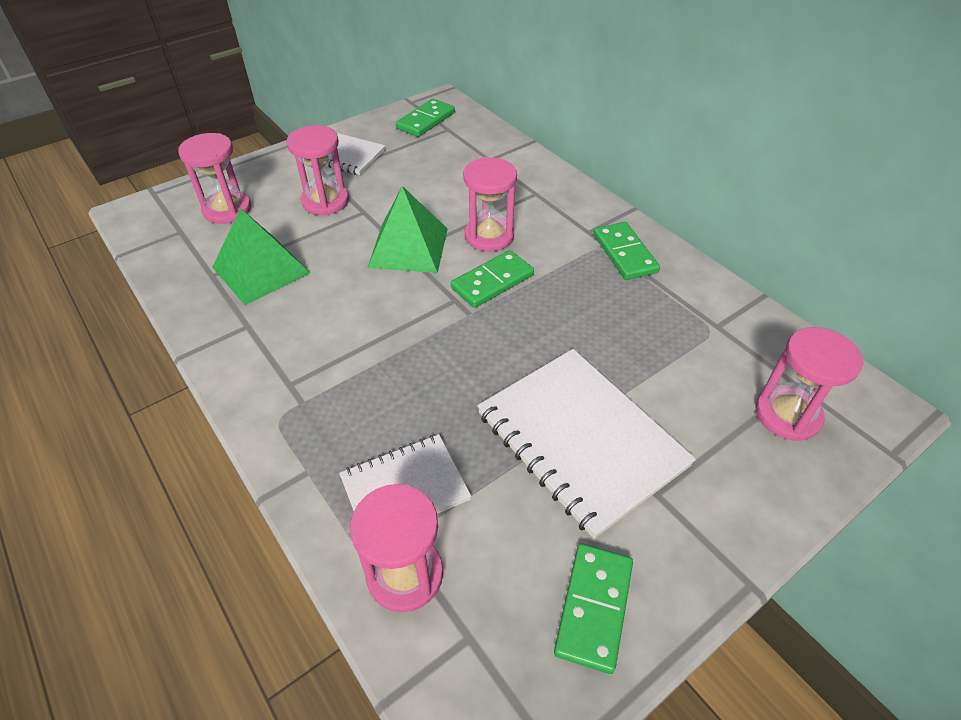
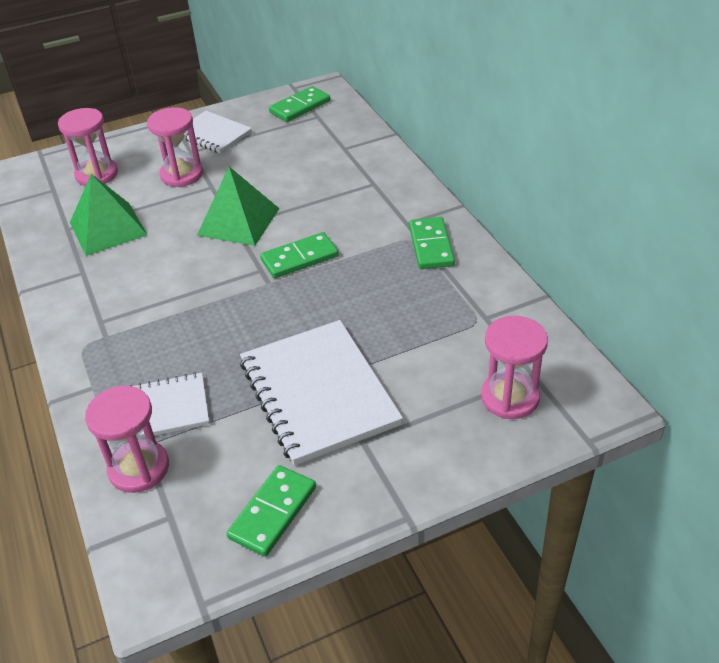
camera: 15 degrees right, 5 degrees down
pink hourglass [463,157,517,251] -> none

